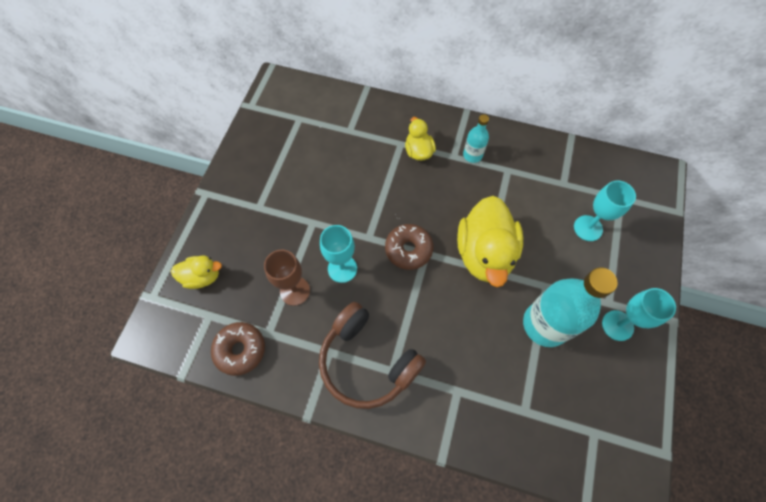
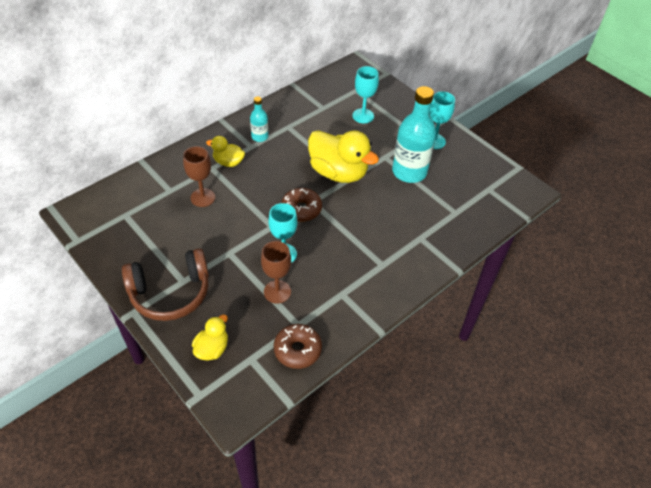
camera: 60 degrees left, 15 degrees down
brown headphones [319,302,426,409] -> brown headphones moved to [122,248,209,321]
none -> brown goblet [183,146,215,207]

